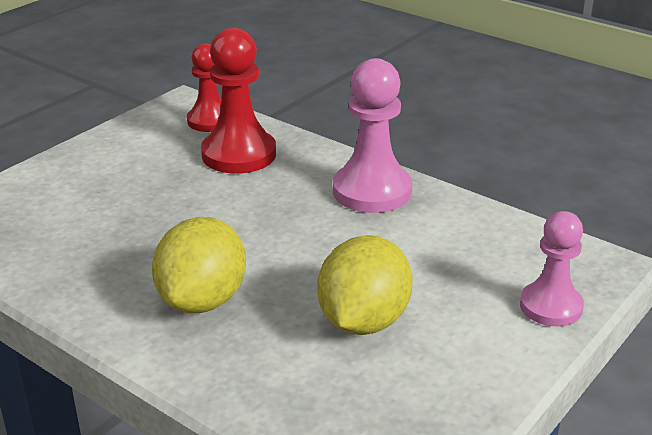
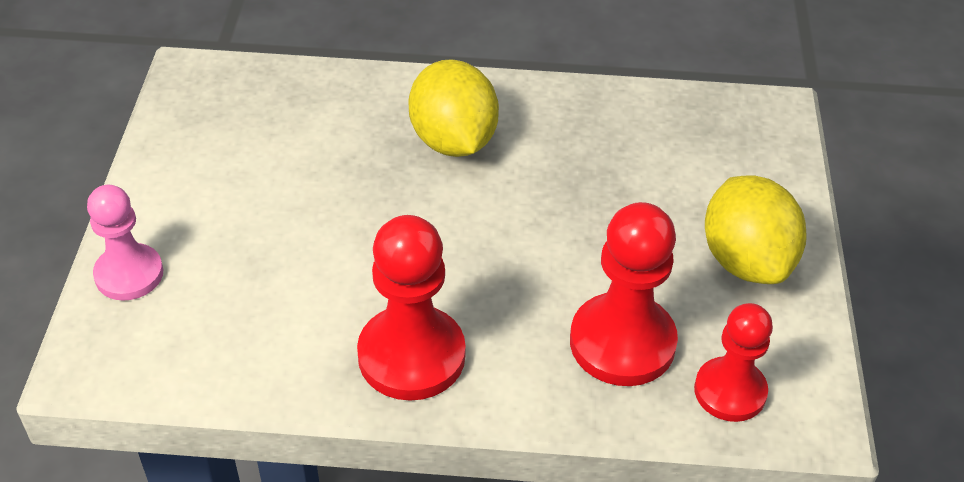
camera: 145 degrees right, 15 degrees up
yellow lemon [317,235,413,335] -> yellow lemon moved to [705,175,807,284]
pink pawn [333,58,412,213] -> red pawn [357,215,466,401]

